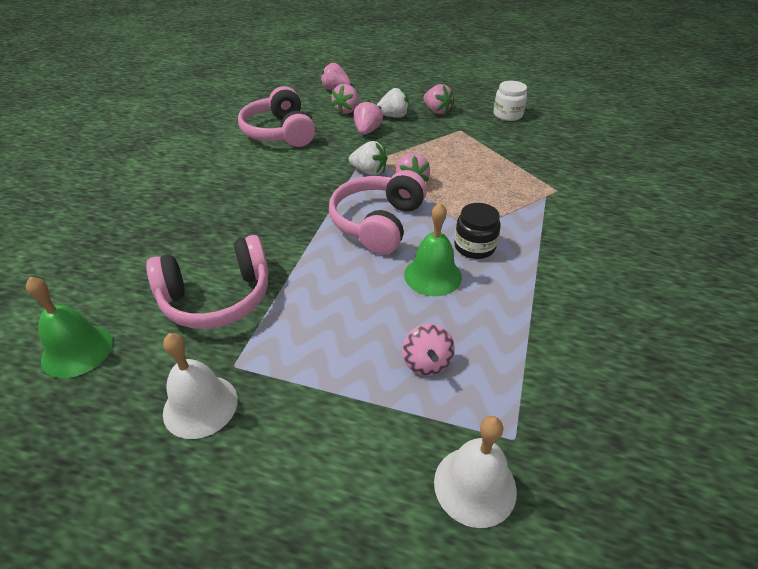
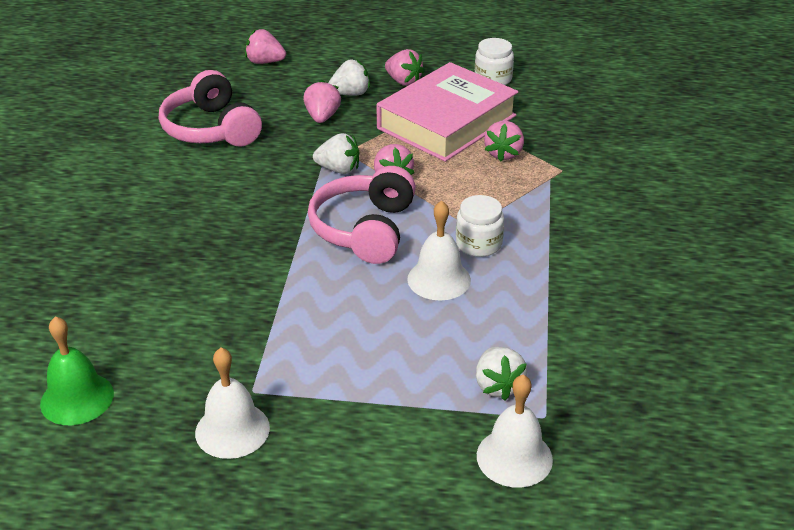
camera: 10 degrees left, 5 degrees down
pink headphones [146,235,269,329] -> none
pink strawberry [331,84,359,114] -> pink strawberry moved to [484,121,524,162]
pink spinning top [402,324,455,376] -> none
green bell [404,203,462,296] -> white bell [407,200,471,301]
black jar [454,203,501,259] -> white jar [456,195,504,257]
none -> pink book [377,62,518,162]
none -> white strawberry [476,347,527,401]

